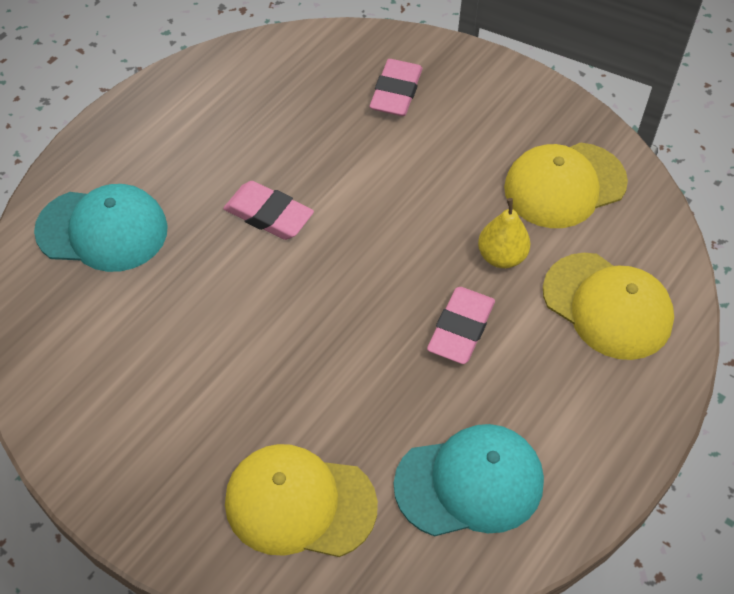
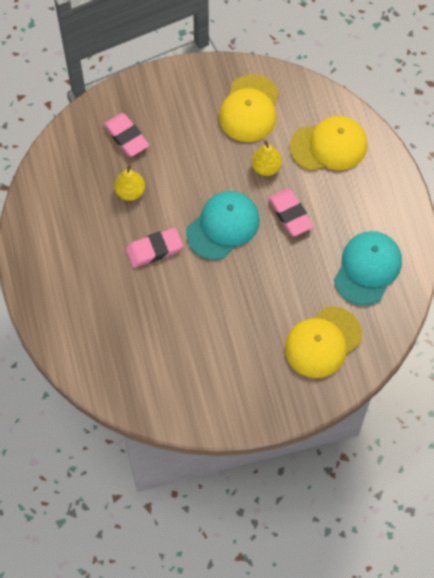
camera: 50 degrees left, 10 degrees up
turquoise cap [34,184,168,272] -> turquoise cap moved to [186,191,260,260]
none -> yellow pear [114,164,145,201]

